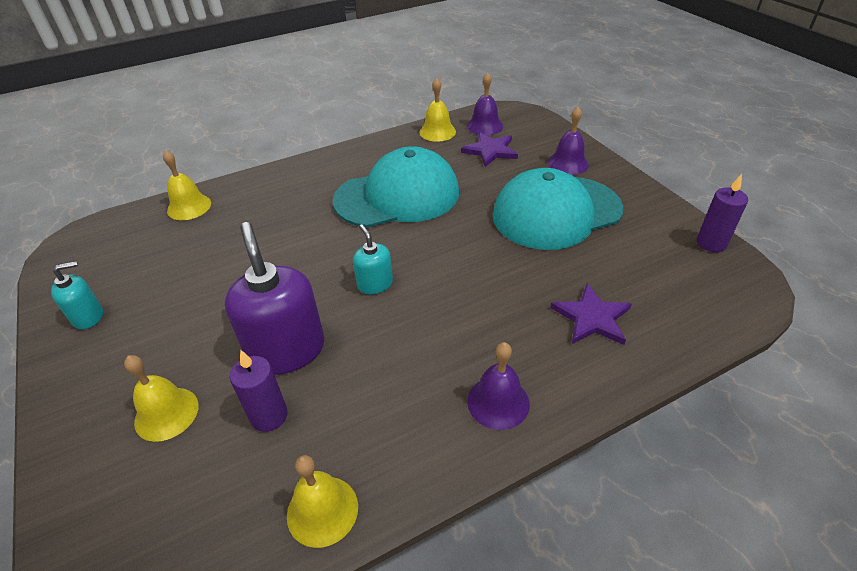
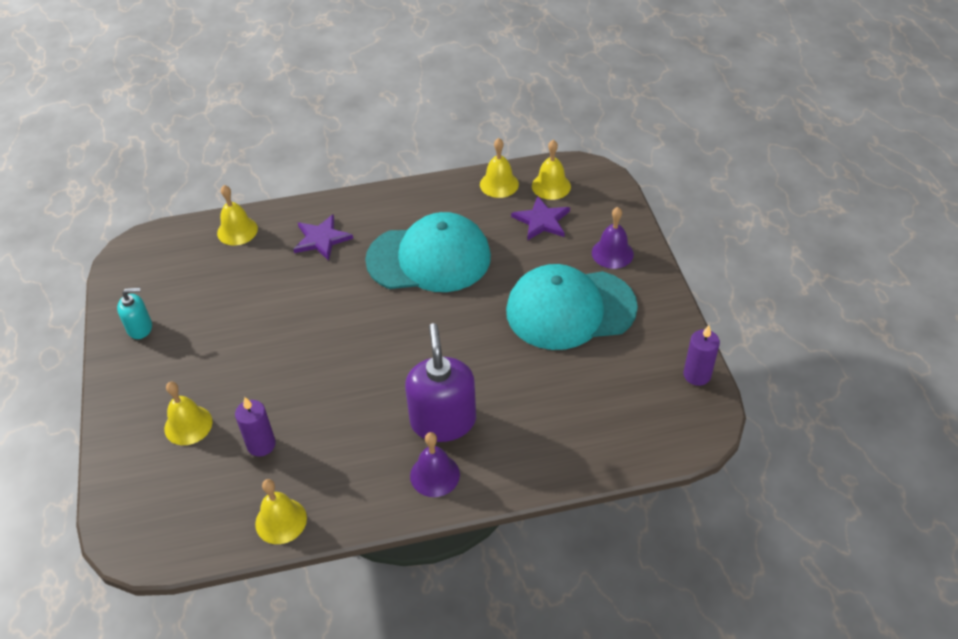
camera: 15 degrees right, 5 degrees up
purple soap dispenser [225,222,325,375] -> purple soap dispenser moved to [405,323,476,442]
turquoise soap dispenser [353,224,393,294] -> none
purple bell [467,72,503,136] -> yellow bell [532,140,571,200]
purple star [550,283,632,345] -> purple star moved to [293,214,353,261]

